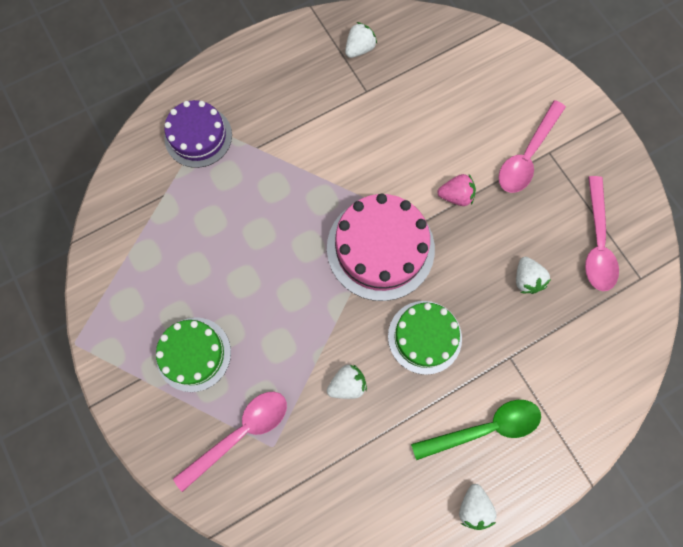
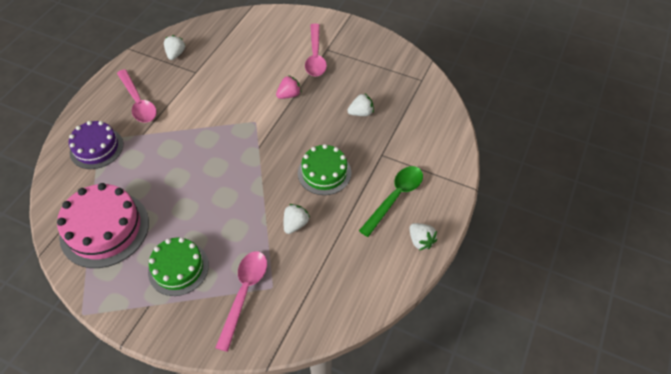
camera: 35 degrees left, 20 degrees down
pink cake [327,193,435,301] -> pink cake moved to [57,183,149,268]
white strawberry [516,257,551,294] -> white strawberry turned 60 degrees counterclockwise [347,94,374,116]
pink spoon [585,176,619,291] -> pink spoon moved to [117,69,157,123]

